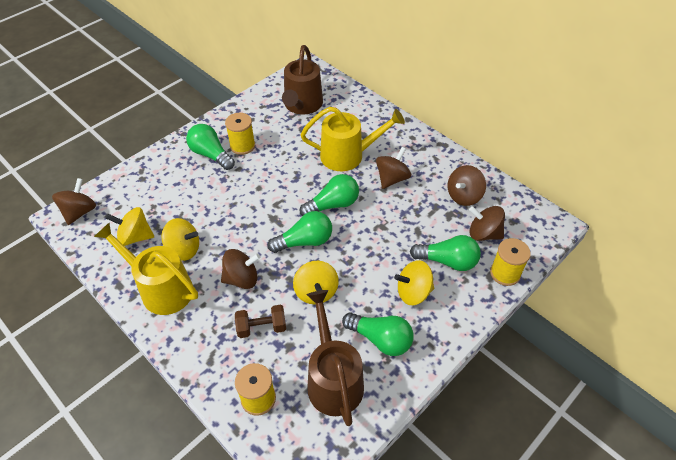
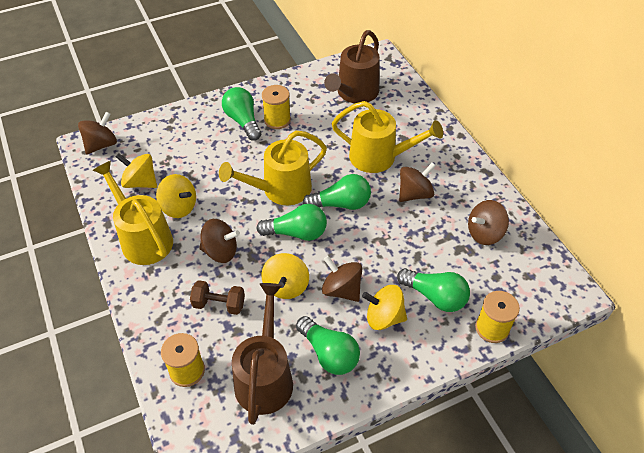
camera: 20 degrees right, 0 degrees up
brown spinning top [469,206,505,241] -> brown spinning top moved to [322,256,363,302]
none -> yellow watering can [219,131,327,205]

